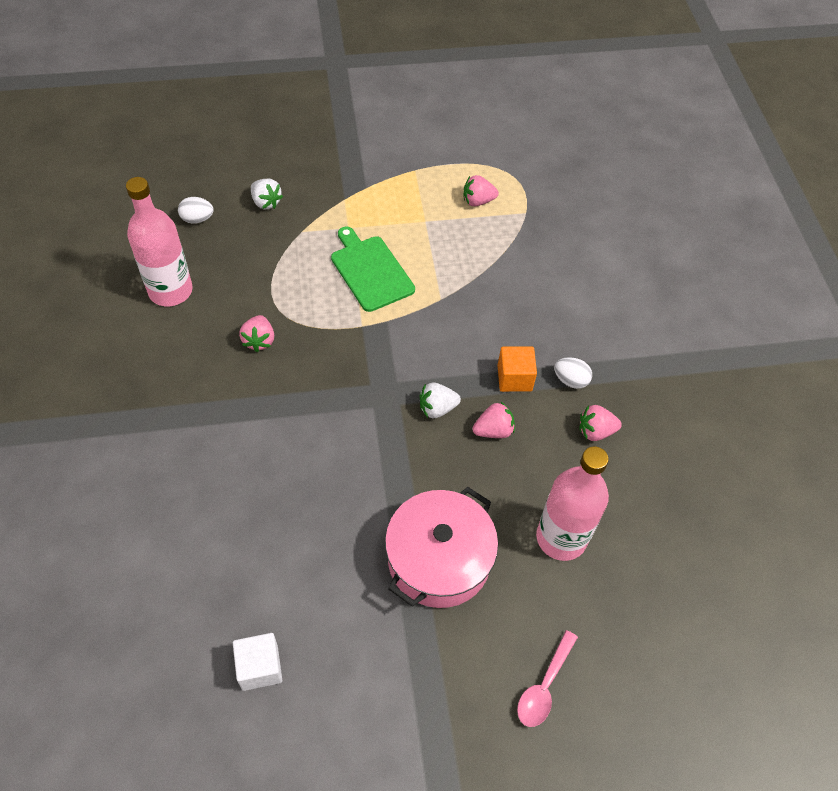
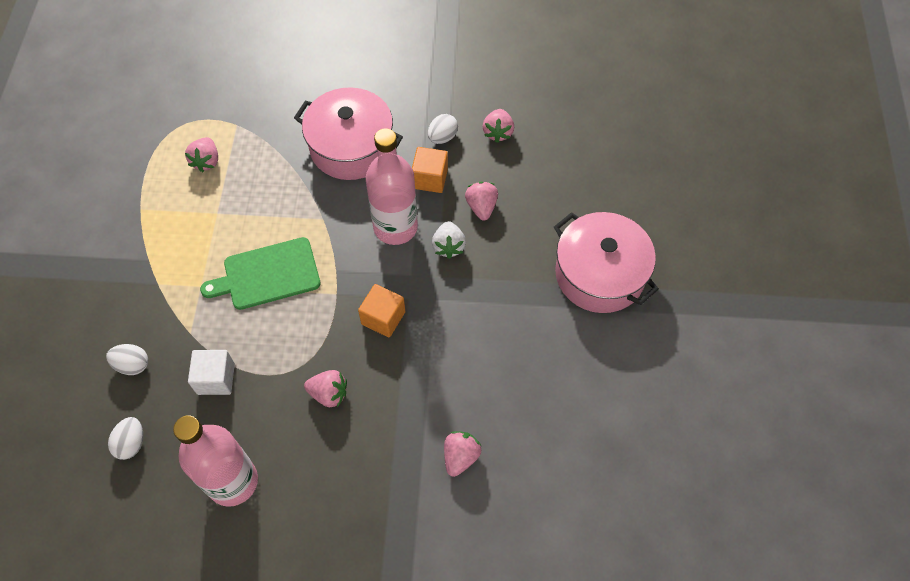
camera: 75 degrees left, 5 degrees up
white cube [233,633,282,691] -> white cube moved to [188,350,235,395]
white strawberry [251,179,283,209] -> white egg [106,344,148,375]
pink spoon [517,630,578,727] -> none
pink bottle [536,446,609,561] -> pink bottle moved to [366,128,418,245]
none -> pink pot [294,87,403,180]
none -> orange cube [358,284,405,338]
none -> pink strawberry [444,431,481,477]

